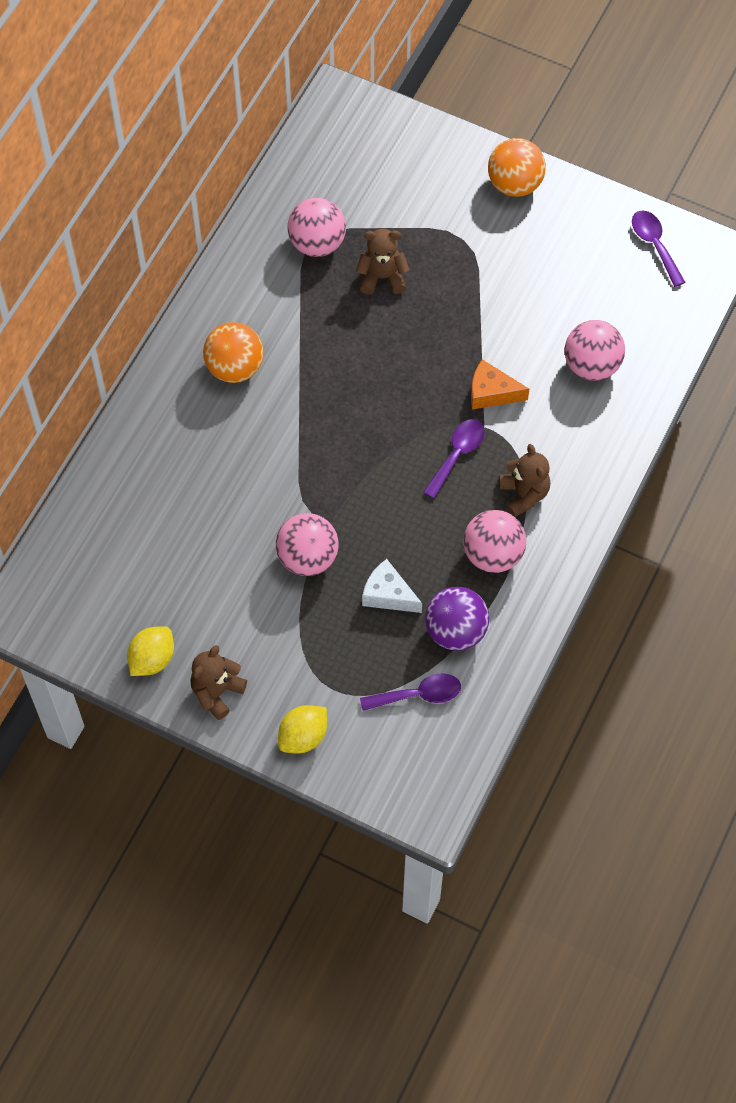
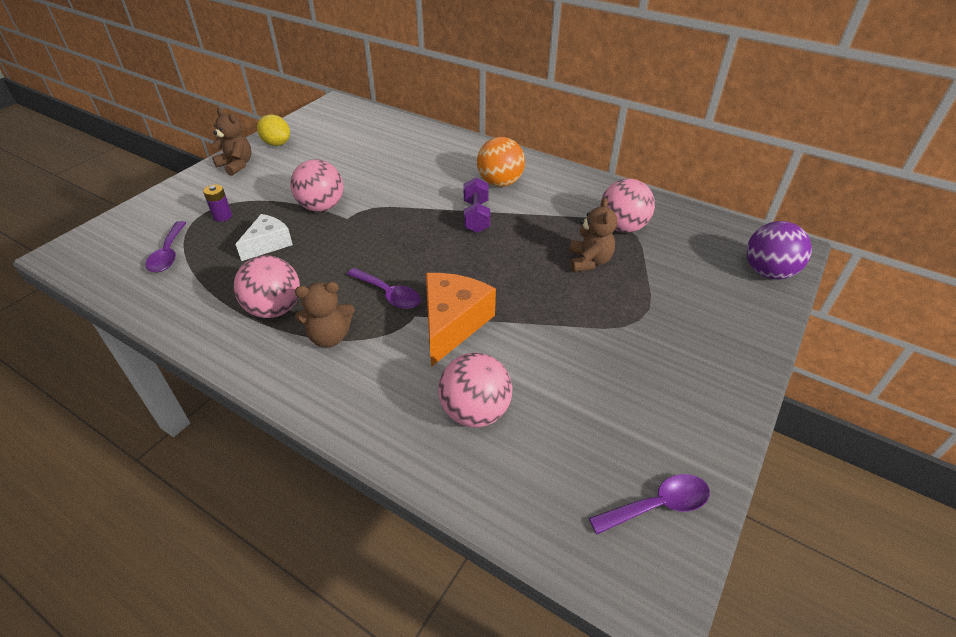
camera: 95 degrees right, 20 degrees down
yellow lemon [278,705,327,754] -> none
purple ball [425,587,489,651] -> purple ball moved to [747,221,812,279]
orange cheese [471,359,529,410] -> orange cheese [426,273,496,367], size x1.56
orange ball [488,138,546,197] -> none
none -> purple battery [203,184,232,222]
none -> purple dumbbell [463,177,490,233]

